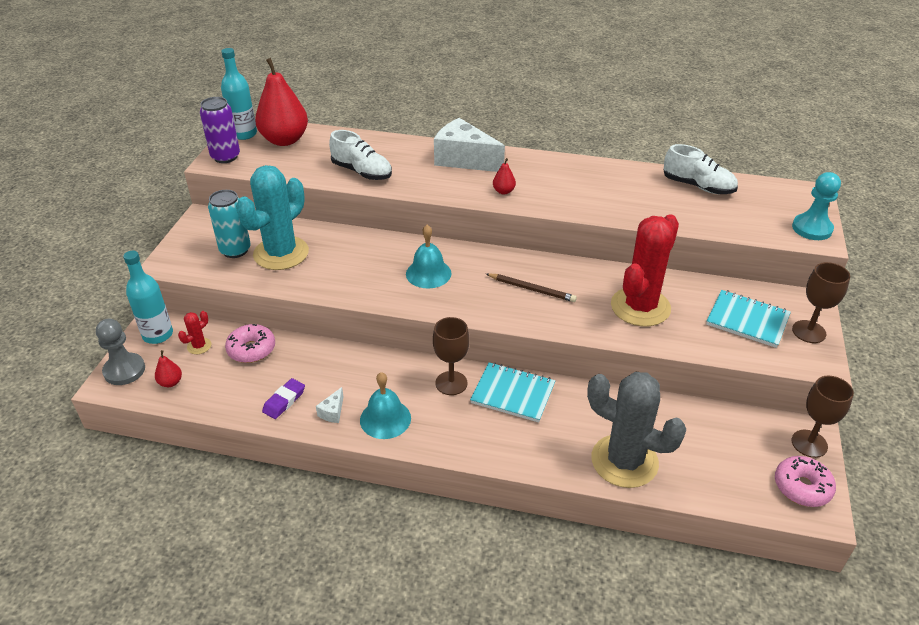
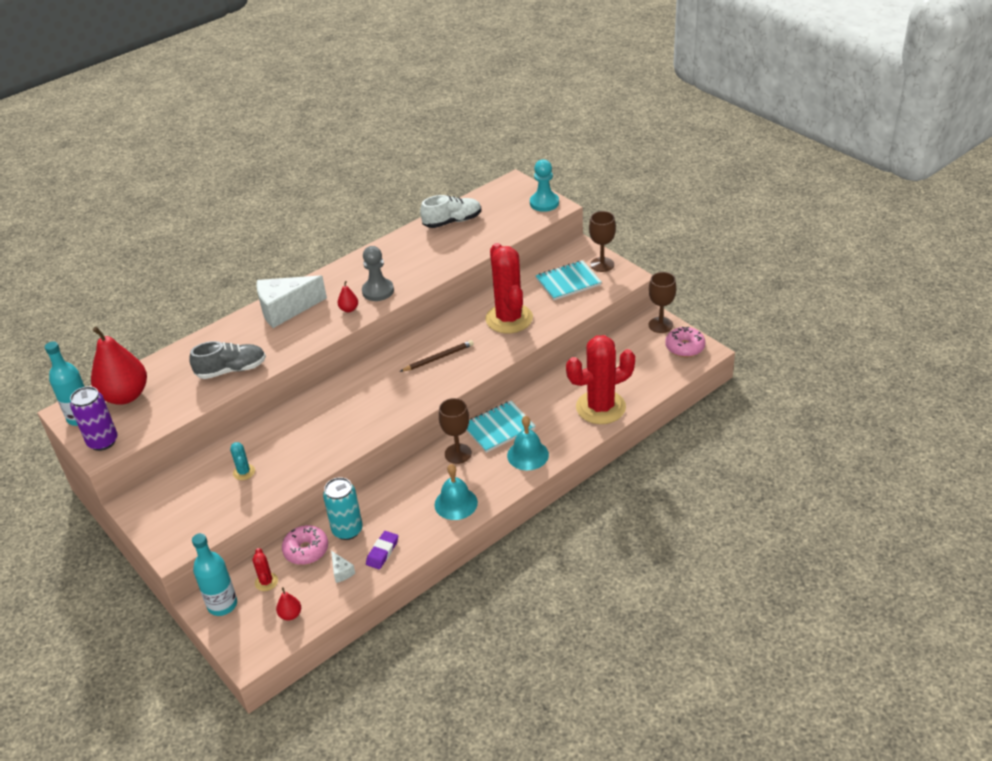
camera: 50 degrees left, 0 degrees up
grey pawn [96,319,145,385] -> grey pawn moved to [362,246,394,301]
turquoise can [208,190,251,258] -> turquoise can moved to [323,477,363,540]
turquoise cactus [236,165,309,270] -> turquoise cactus [230,442,255,480], size x0.41
purple eraser [262,378,305,419] -> purple eraser turned 45 degrees clockwise [366,531,398,569]
white cheese [316,387,344,423] -> white cheese moved to [331,551,355,583]
white shoe [329,130,392,180] -> grey shoe [189,341,266,379]
turquoise bell [406,225,451,288] -> turquoise bell moved to [507,416,549,470]
grey cactus [587,372,686,488] -> red cactus [566,335,635,424]

